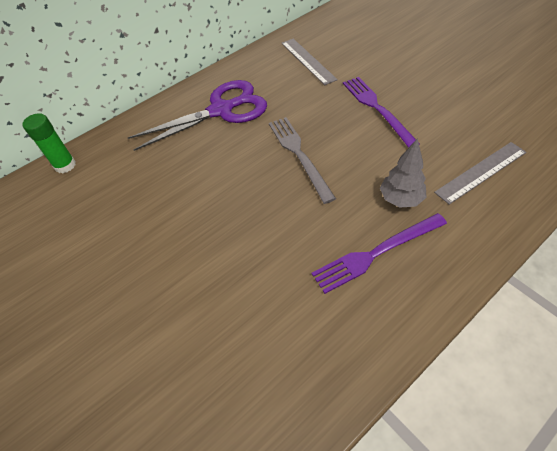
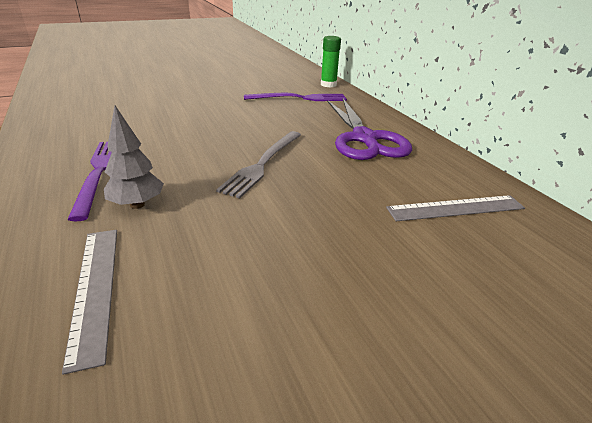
camera: 100 degrees right, 20 degrees down
grey fork [269,117,336,204] -> grey fork turned 120 degrees clockwise [216,131,301,198]
purple fork [343,77,420,148] -> purple fork moved to [244,93,347,101]

